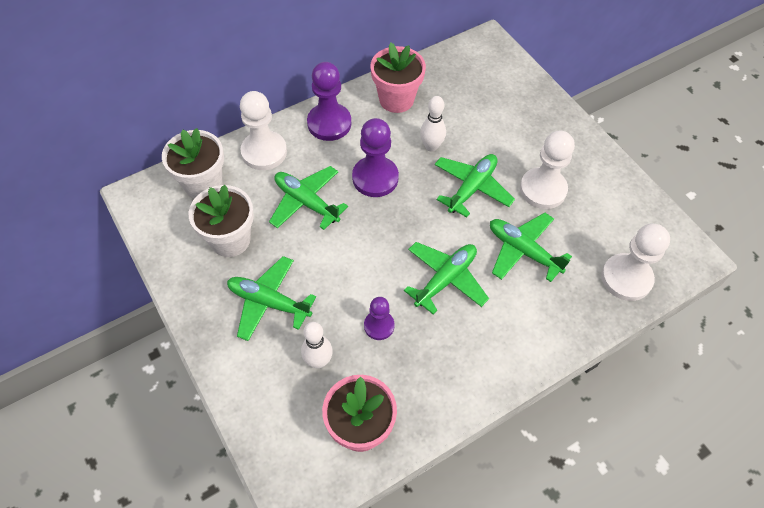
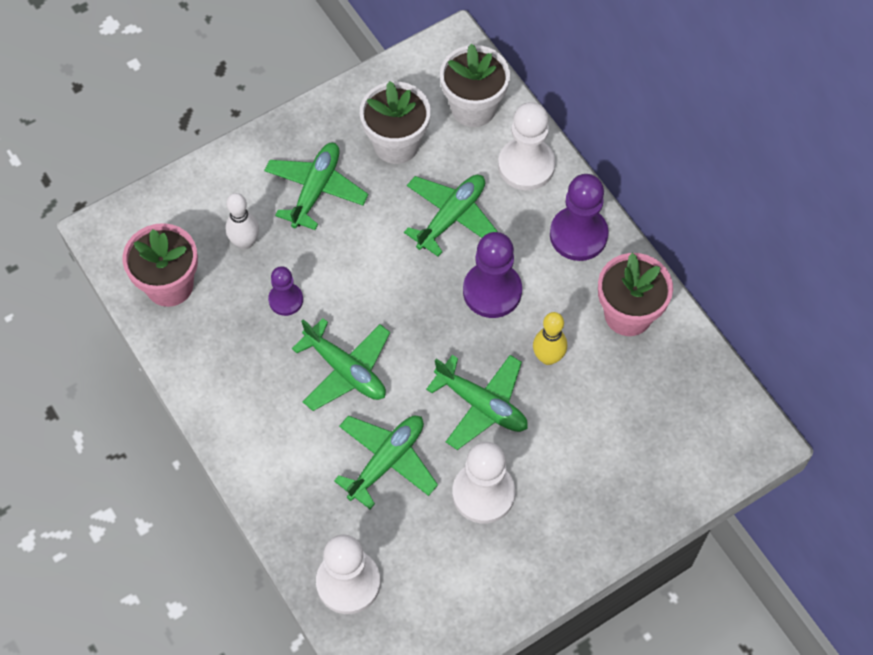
camera: 90 degrees right, 5 degrees up
white bowling pin [420,96,446,152] -> yellow bowling pin [533,312,567,365]

